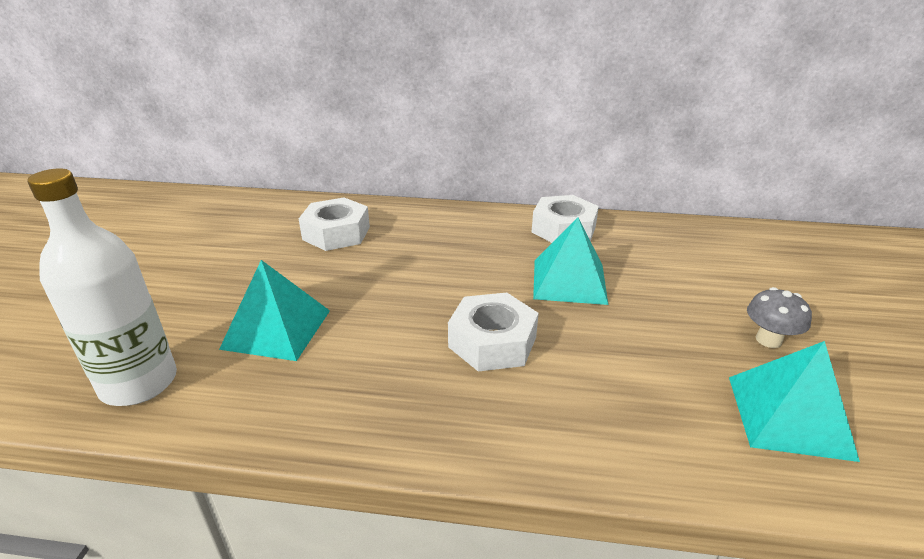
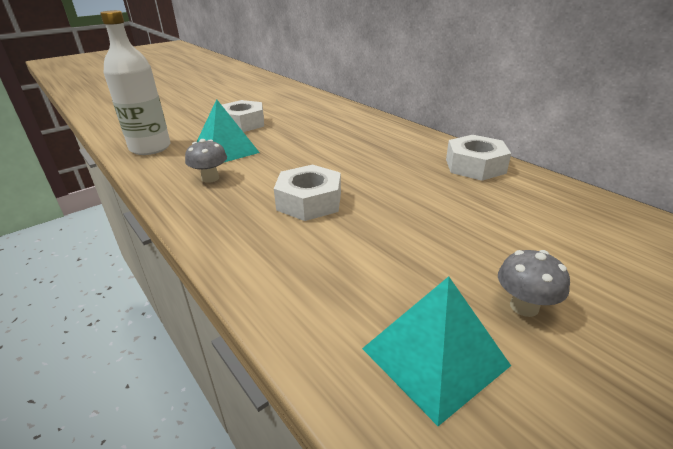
camera: 45 degrees right, 0 degrees up
white nut [299,197,370,251] -> white nut moved to [222,100,264,132]
turquoise pyramid [533,217,608,305] -> none
none -> grey mushroom [185,139,227,183]

